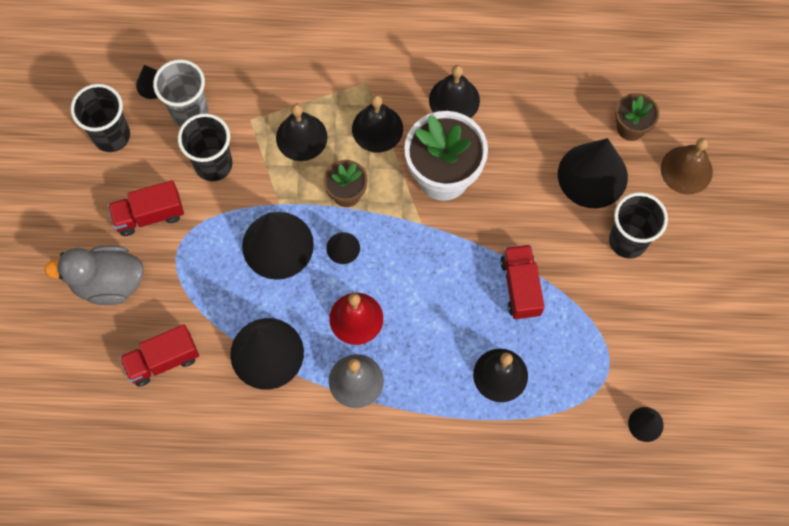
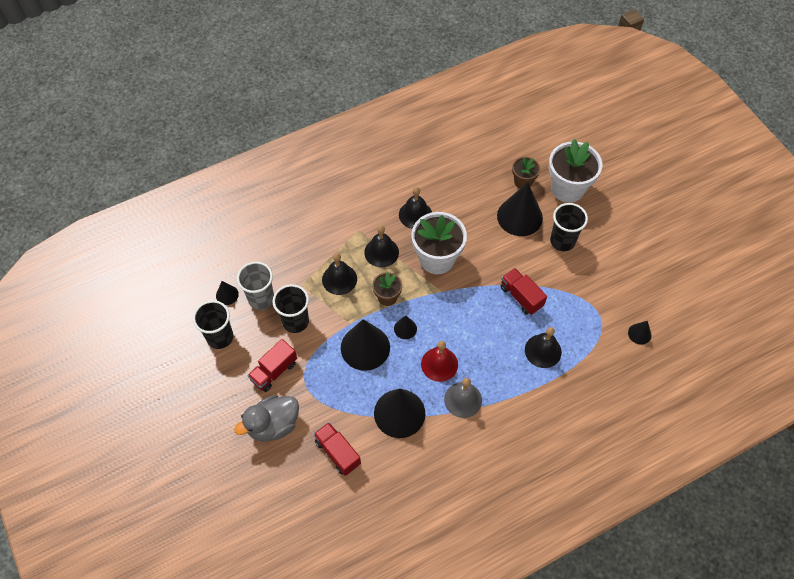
camera: 30 degrees left, 10 degrees down
red truck [120,324,199,387] -> red truck turned 105 degrees clockwise [314,422,361,476]
brown bell [661,138,713,194] -> white flower pot [549,139,602,203]

